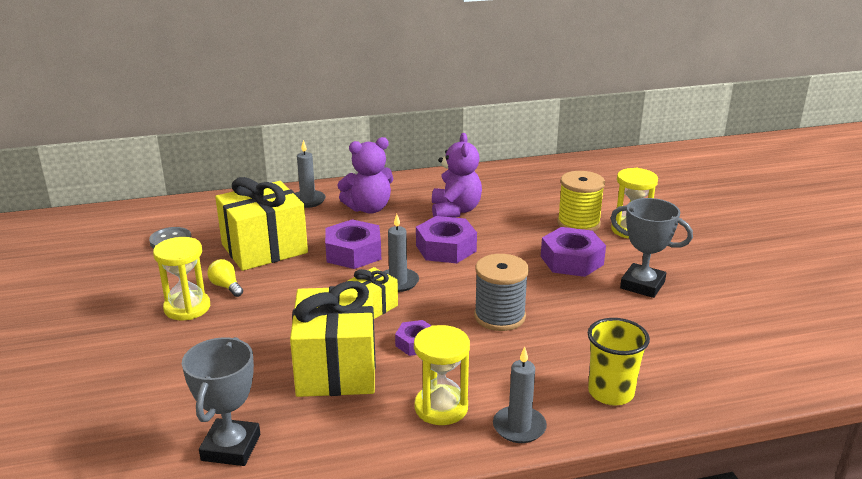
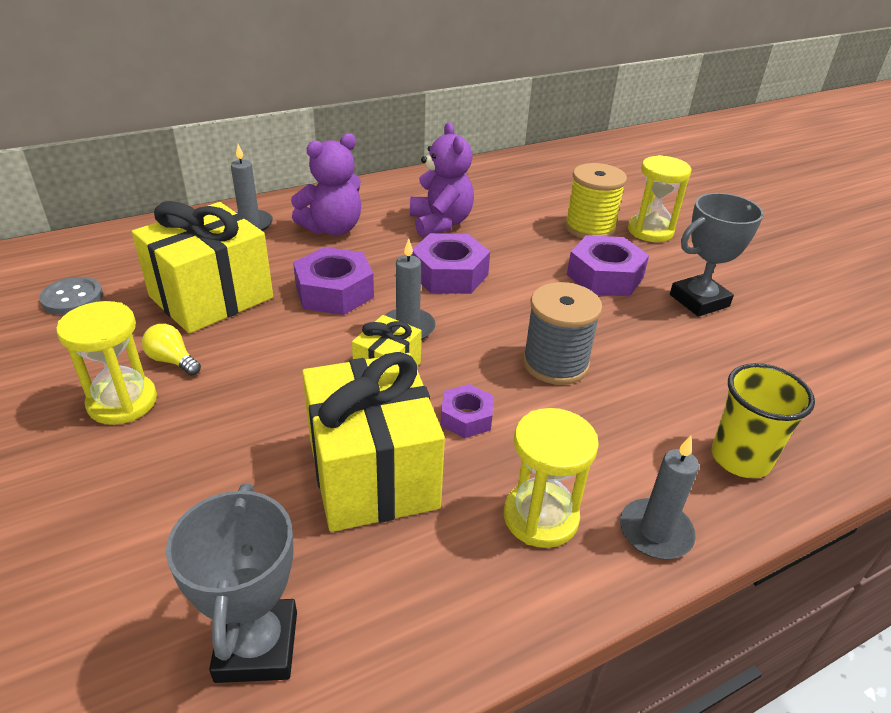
camera: 15 degrees left, 10 degrees up
grey trophy [611,198,693,298] -> grey trophy turned 45 degrees counterclockwise [670,193,764,317]

